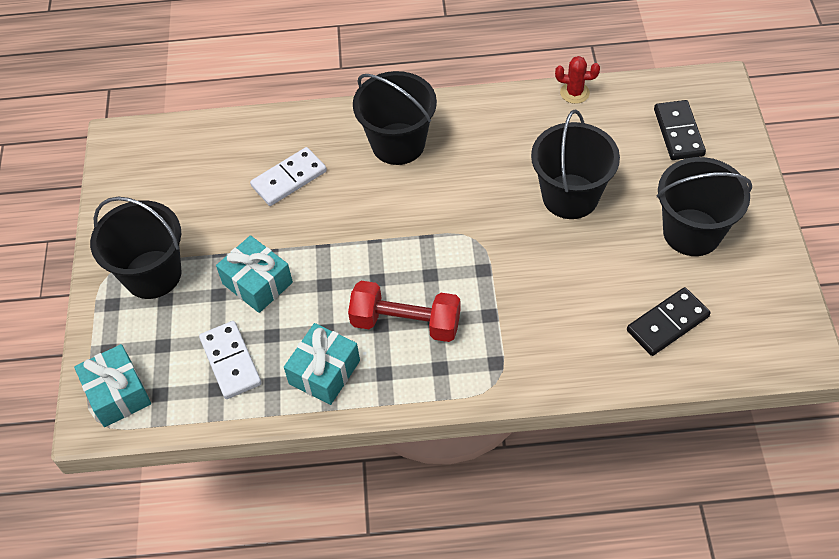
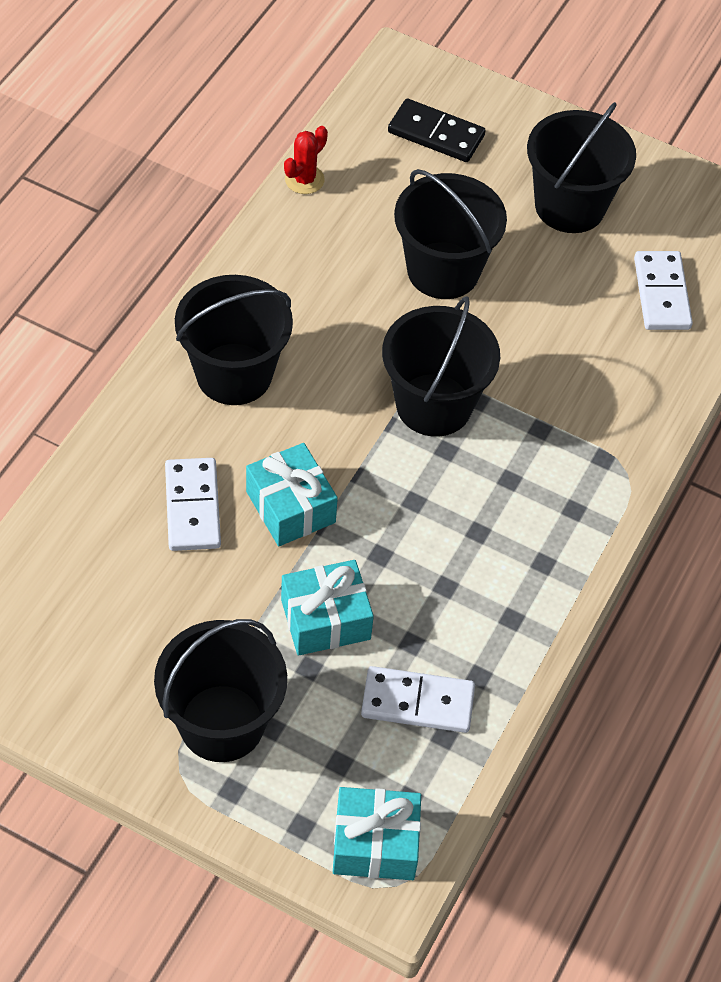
camera: 65 degrees left, 0 degrees up
turquoise gift [284,323,360,405] -> turquoise gift moved to [246,443,338,546]
red dumbbell [348,281,461,342] -> none
black domino [627,287,711,356] -> white domino [634,251,693,330]
none -> black bucket [382,296,500,437]

